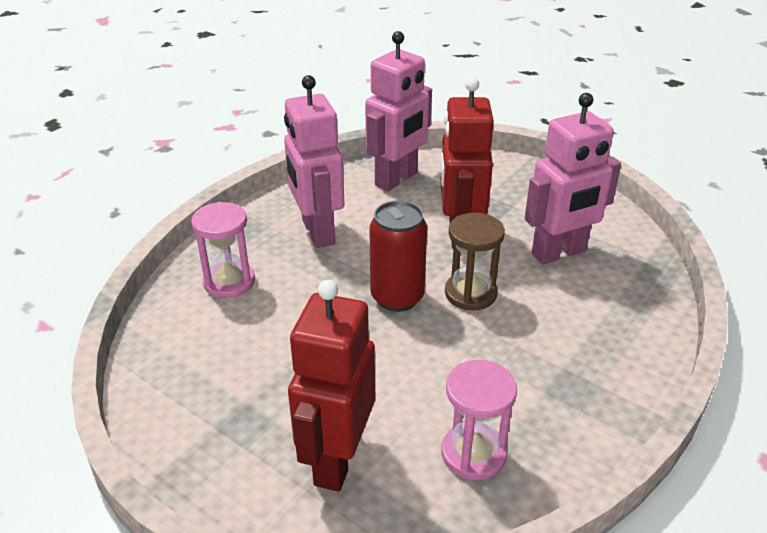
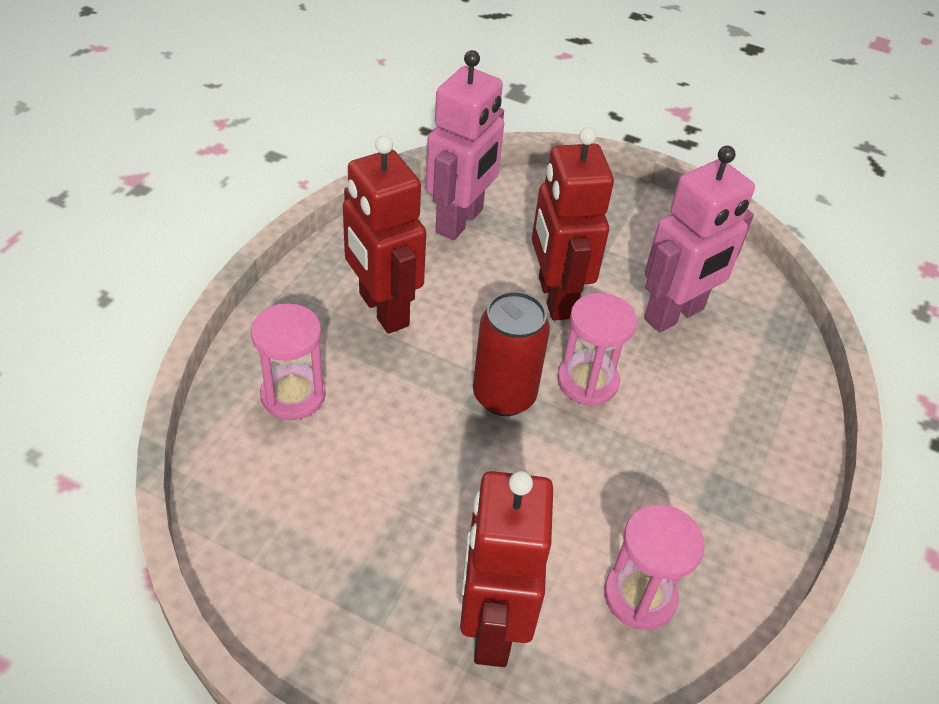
camera: 15 degrees left, 10 degrees up
pink robot [284,75,344,248] -> red robot [343,136,426,334]
brown hourglass [445,213,505,310] -> pink hourglass [557,293,637,405]

